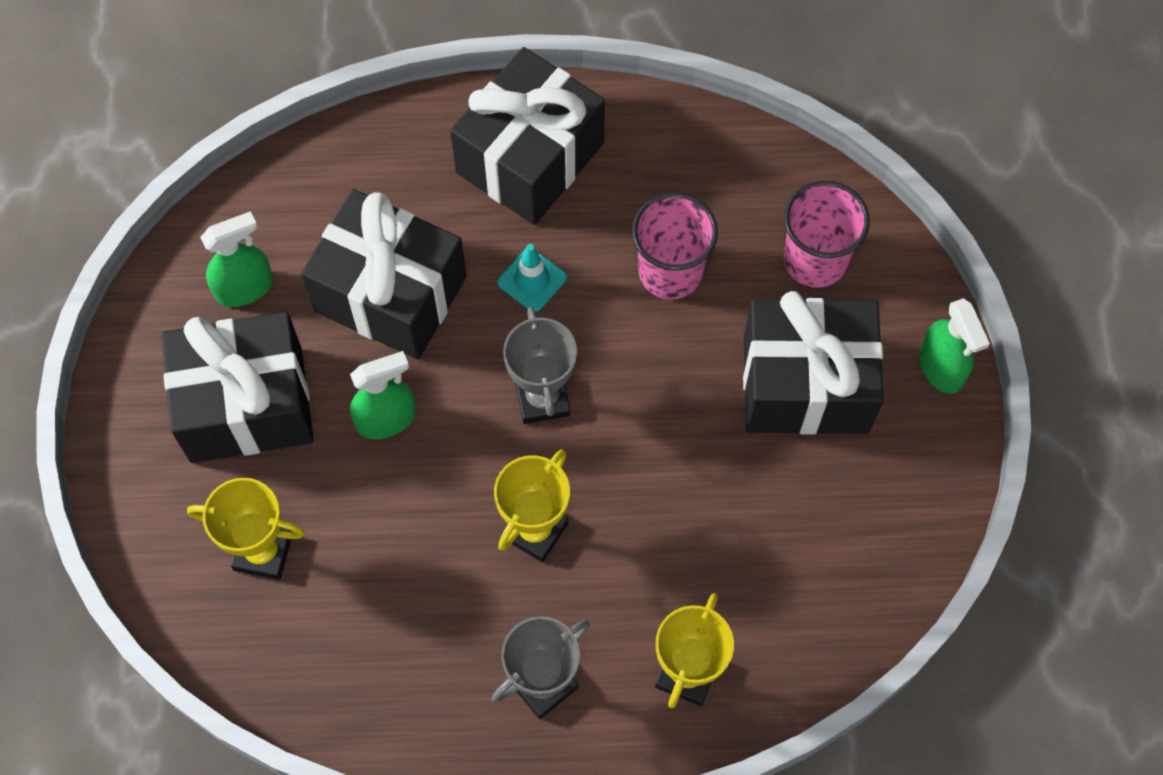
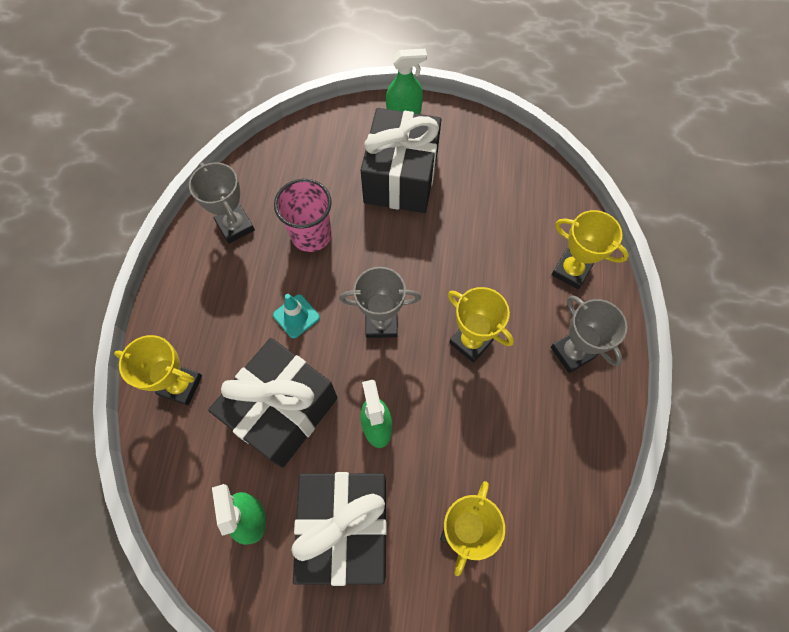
camera: 80 degrees left, 0 degrees up
black gift [450,47,605,225] -> none
pink cup [784,181,870,288] -> none
none -> yellow trophy [114,335,202,405]
none -> grey trophy [189,162,255,244]

